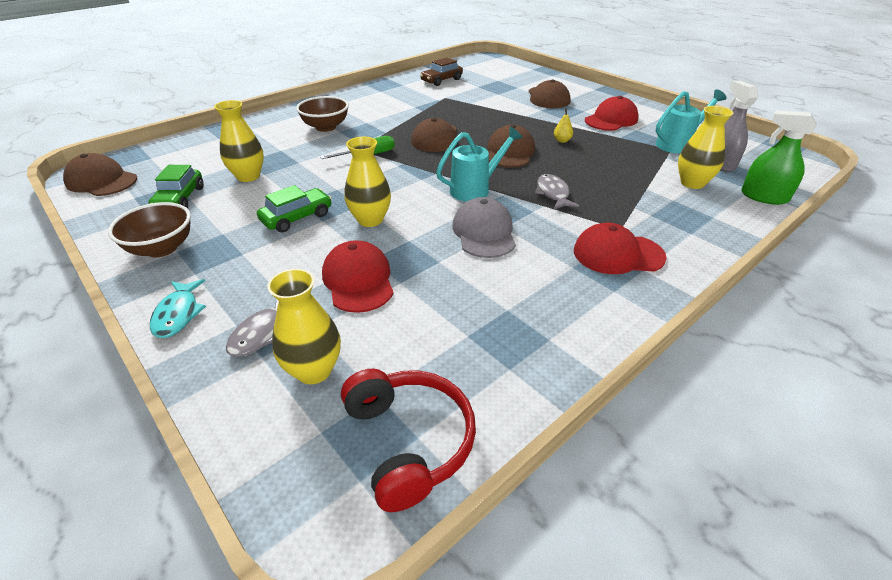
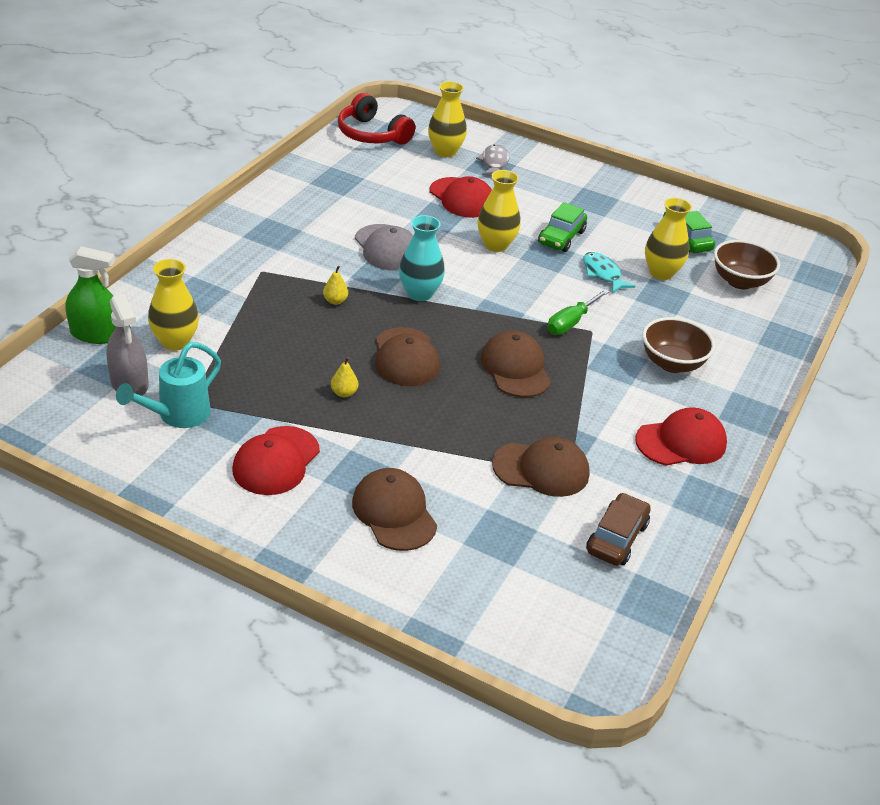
camera: 155 degrees right, 0 degrees up
brown cap [63,153,137,196] -> brown cap moved to [492,437,590,497]
brown bowl [108,202,191,257] -> brown bowl moved to [714,240,780,289]
turquoise fish [150,279,206,338] -> turquoise fish moved to [583,252,635,293]
turquoise watering can [436,127,522,201] -> turquoise vase [399,215,445,301]
grey fish [535,174,579,210] -> yellow pear [323,266,348,305]
red cap [574,223,667,274] -> red cap moved to [635,407,727,466]

